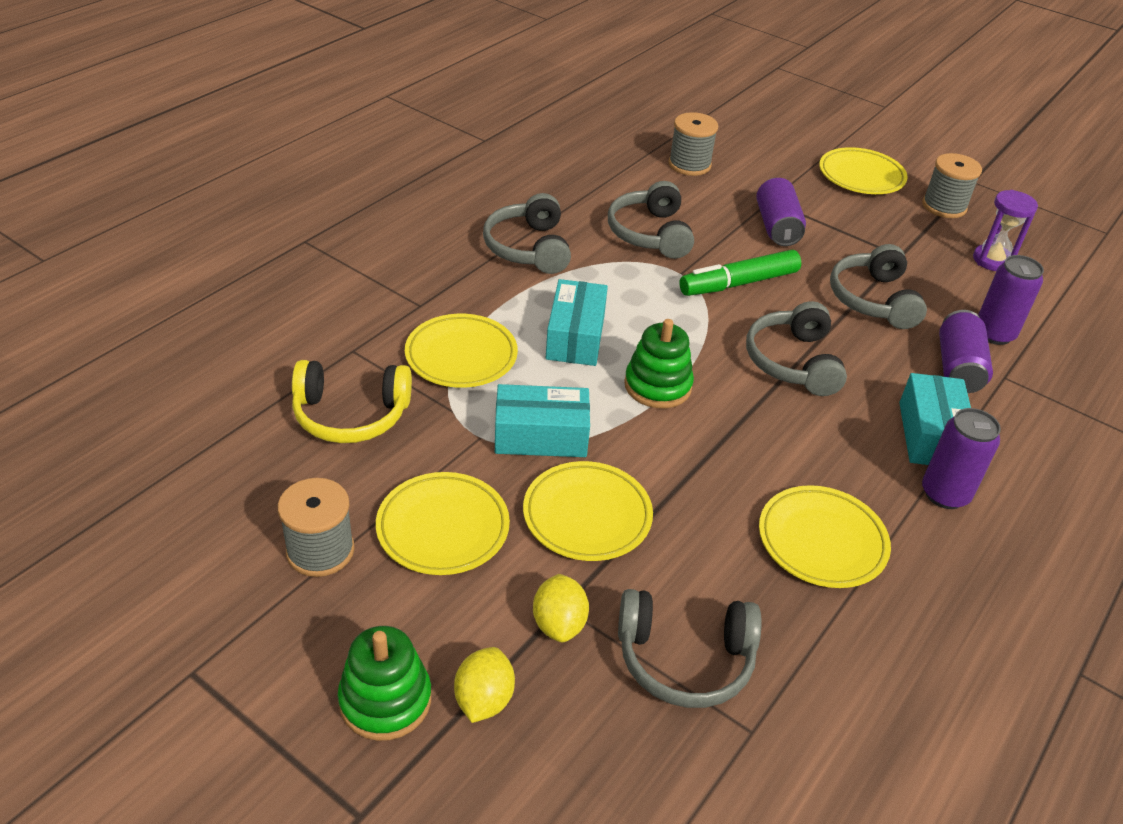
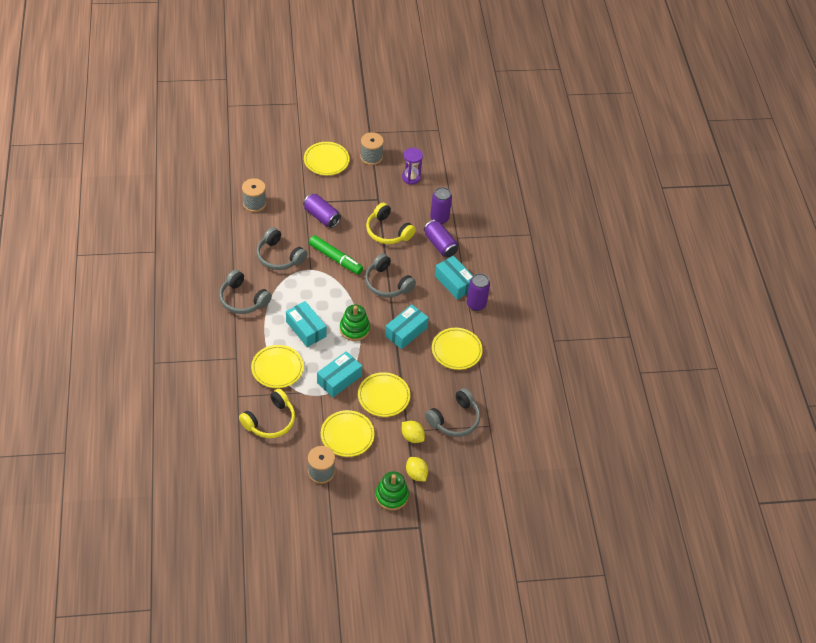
camera: 45 degrees left, 10 degrees up
green marker [679,250,801,296] -> green marker turned 75 degrees counterclockwise [309,235,363,275]
grey headphones [830,244,927,329] -> yellow headphones [366,203,416,244]
none -> turquoise box [385,304,429,349]

